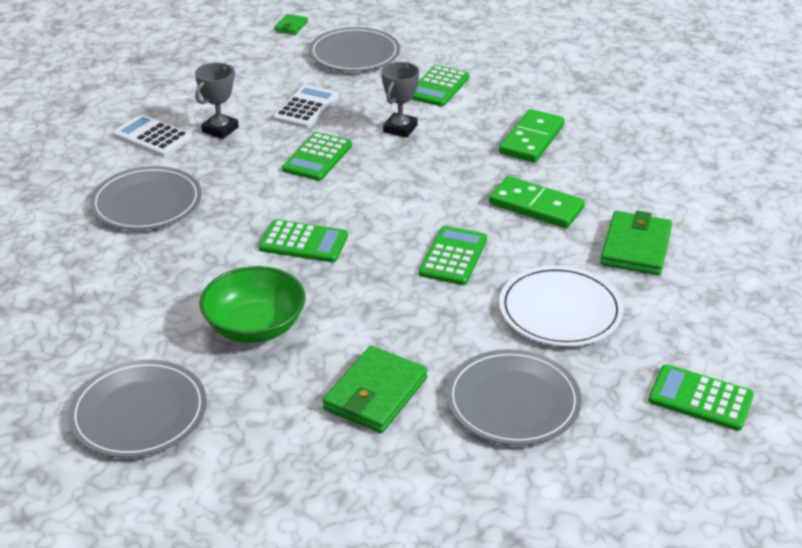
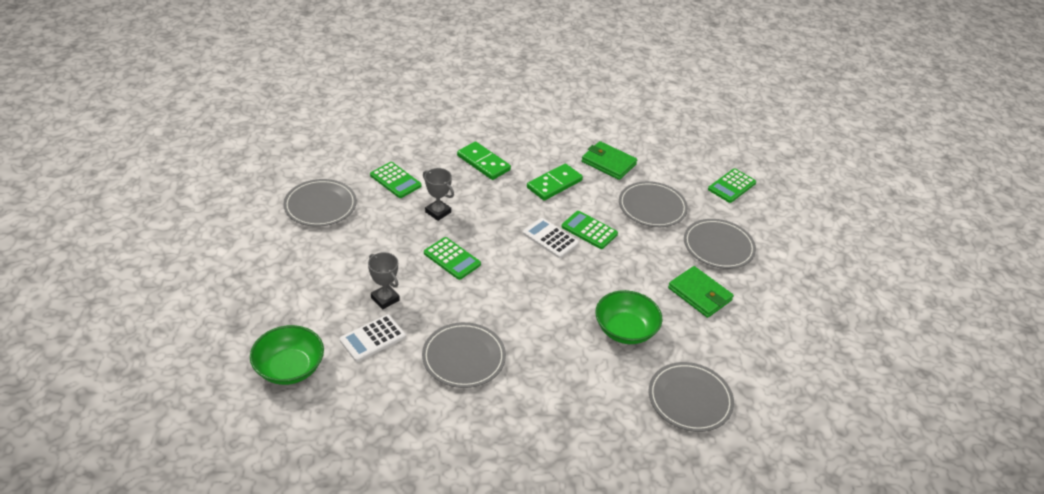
camera: 75 degrees left, 5 degrees up
green calculator [259,219,348,262] -> none
white calculator [273,85,339,129] -> white calculator moved to [523,218,579,258]
green wallet [274,14,308,35] -> none
white plate [499,266,623,346] -> grey plate [619,181,688,227]
none -> green bowl [250,325,324,385]

